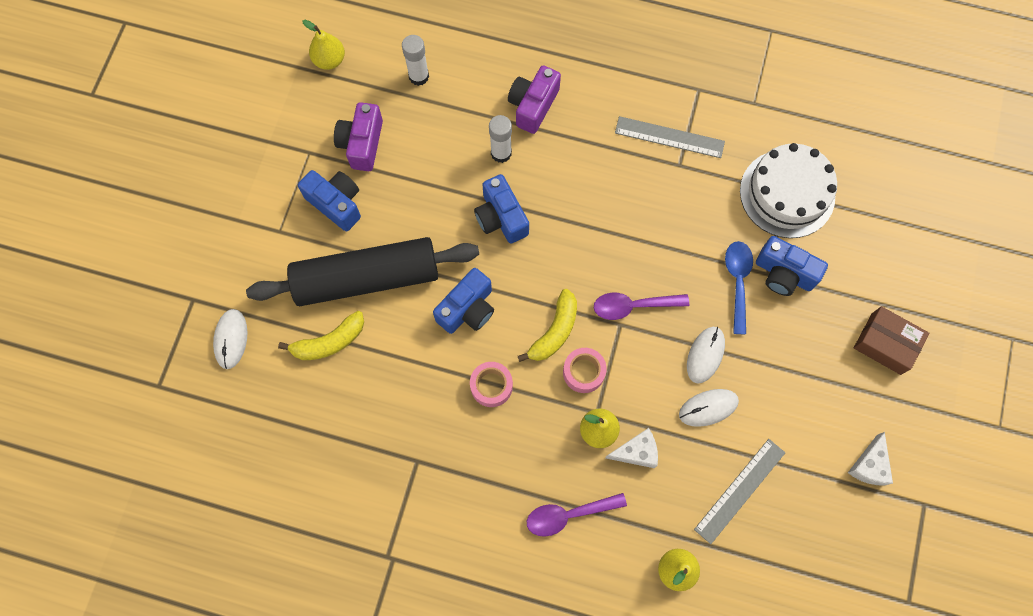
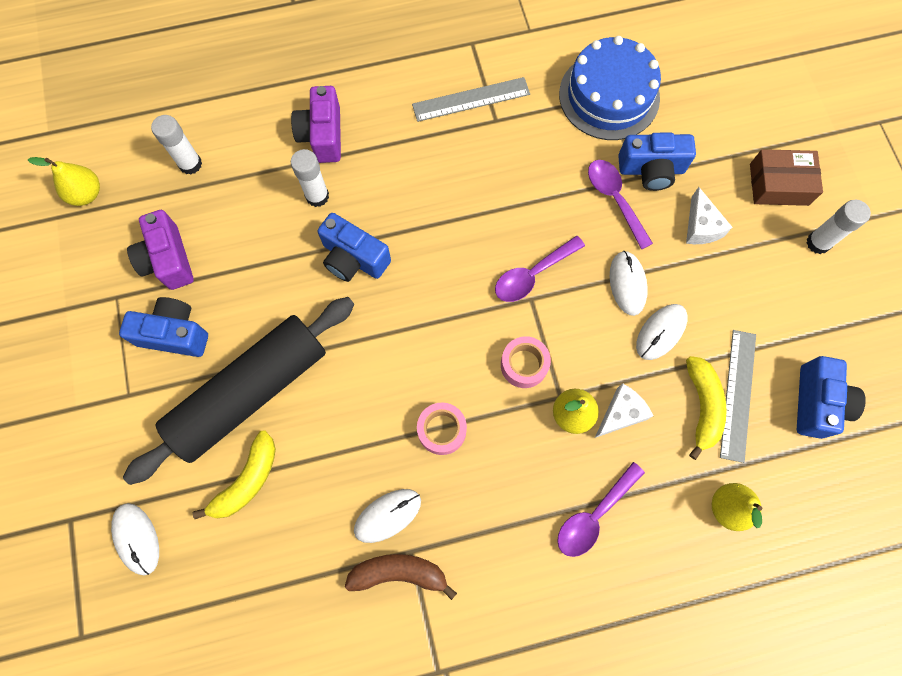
camera: 30 degrees left, 0 degrees up
blue camera [433,268,494,334] -> blue camera moved to [797,356,866,439]
yellow banana [518,289,577,362] -> yellow banana moved to [686,356,727,460]
blue spoon [725,241,753,334] -> purple spoon [588,160,653,249]
white cake [740,143,837,238] -> blue cake [559,36,661,140]
white cheese [848,432,893,485] -> white cheese moved to [686,187,733,244]
none -> brown banana [345,554,457,600]
none -> white mouse [354,489,421,543]
none -> white glue stick [806,200,871,254]

